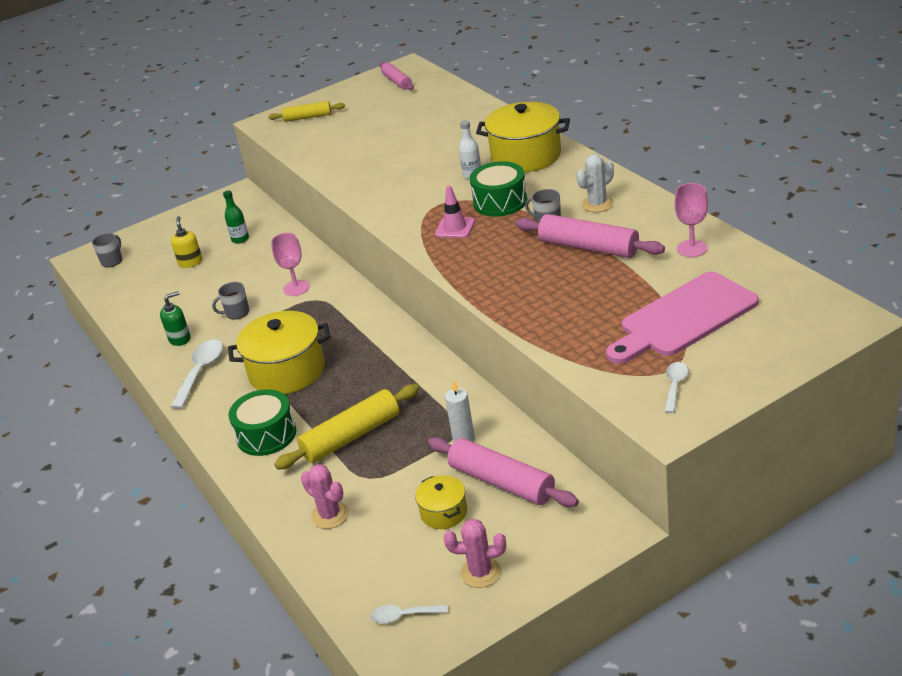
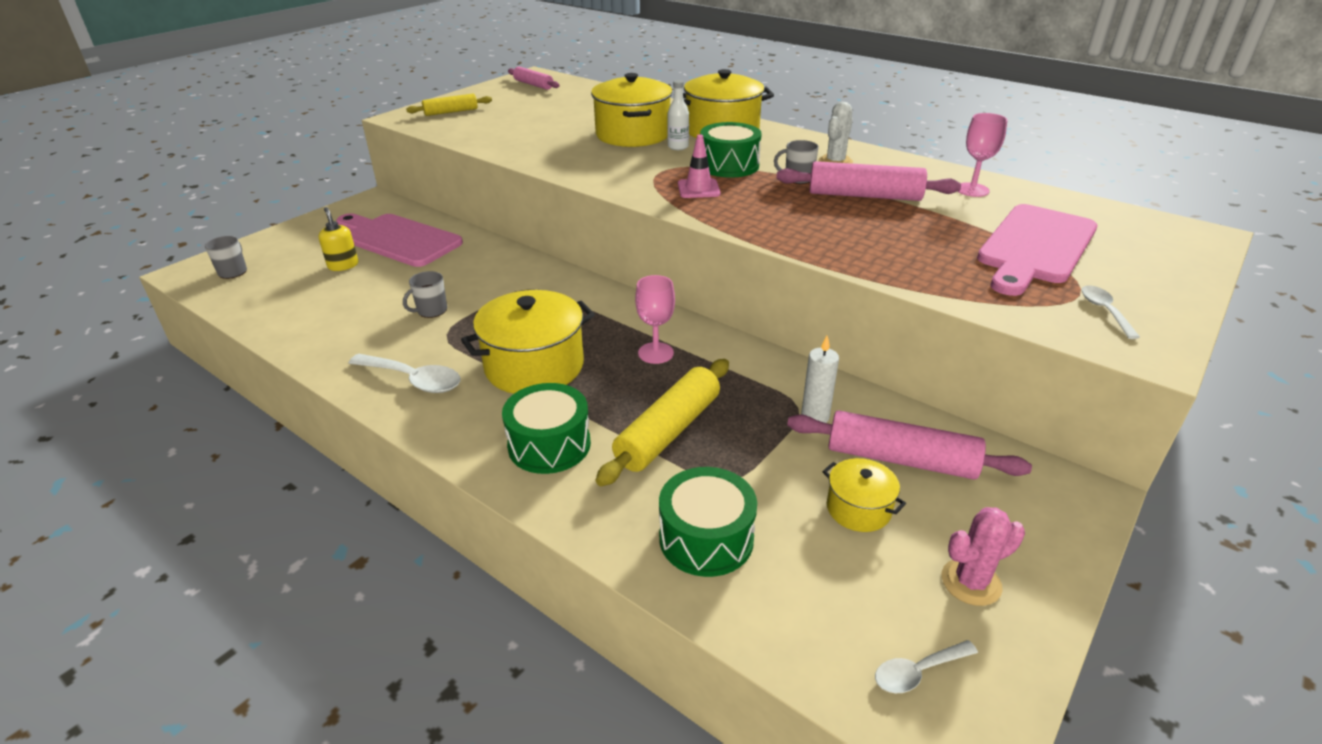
camera: 25 degrees left, 0 degrees up
green soap dispenser [160,291,191,346] -> none
white spoon [170,339,223,409] -> white spoon turned 120 degrees clockwise [349,354,461,393]
green bottle [223,190,249,244] -> pink cutting board [336,213,463,267]
pink goblet [271,233,309,296] -> pink goblet moved to [635,275,675,364]
pink cactus [301,464,349,529] -> green drum [659,467,757,577]
none -> yellow pot [591,73,672,147]

